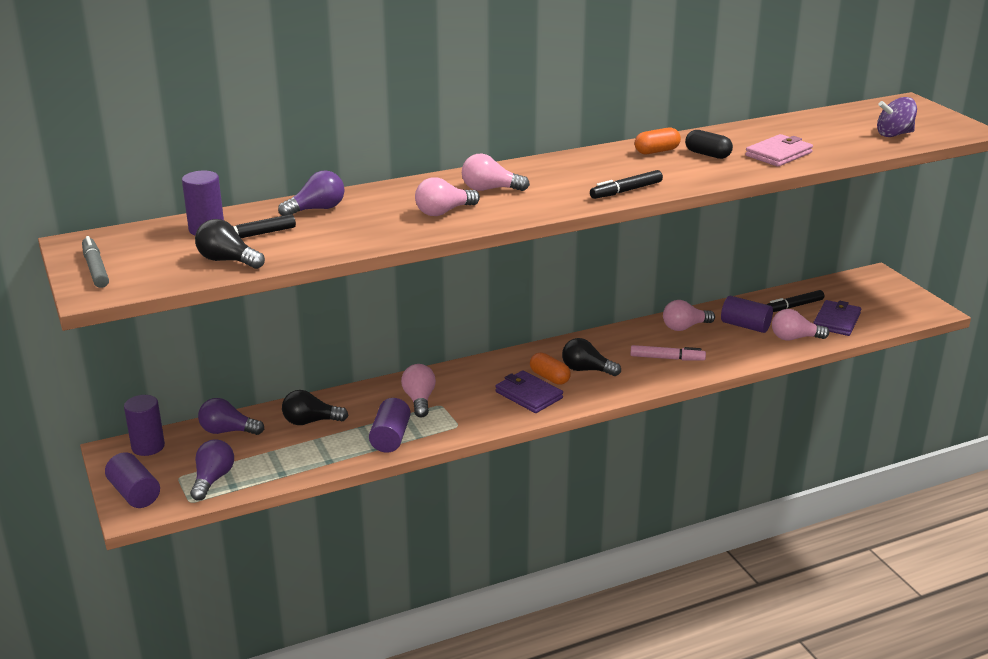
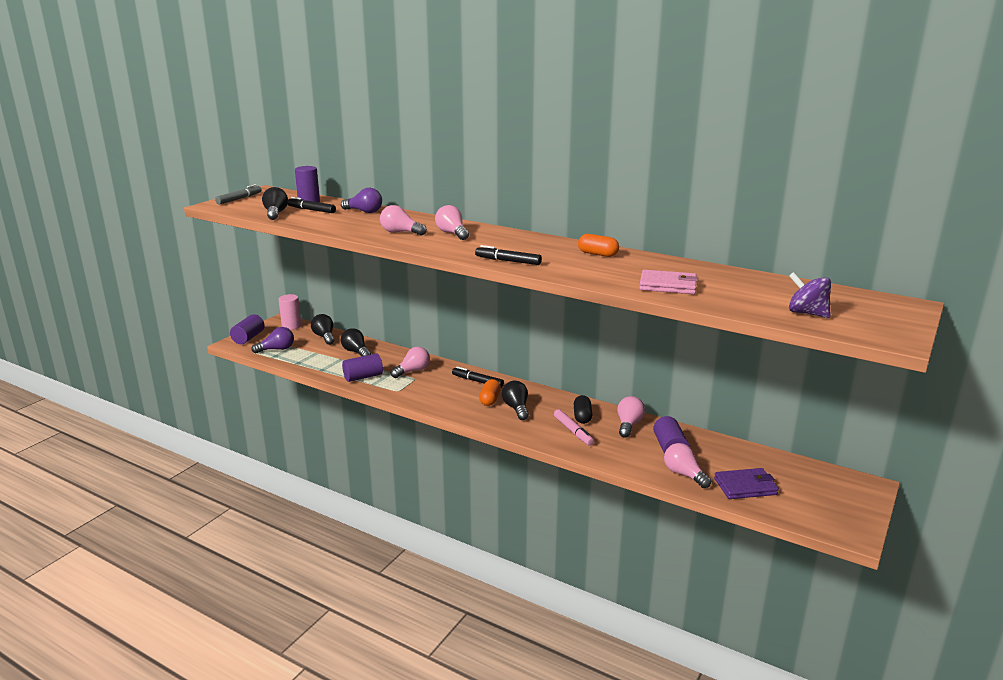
camera: 55 degrees right, 5 degrees down
purple cylinder [124,395,165,456] -> pink cylinder [278,294,301,330]
purple light bulb [198,398,264,435] -> black light bulb [311,314,335,345]
purple wallet [495,370,563,413] -> none
pink light bulb [663,300,715,331] -> pink light bulb turned 75 degrees clockwise [617,396,645,438]
black capsule [685,130,733,159] -> black capsule moved to [574,395,592,424]
black marker [766,290,824,312] -> black marker moved to [452,366,504,388]

